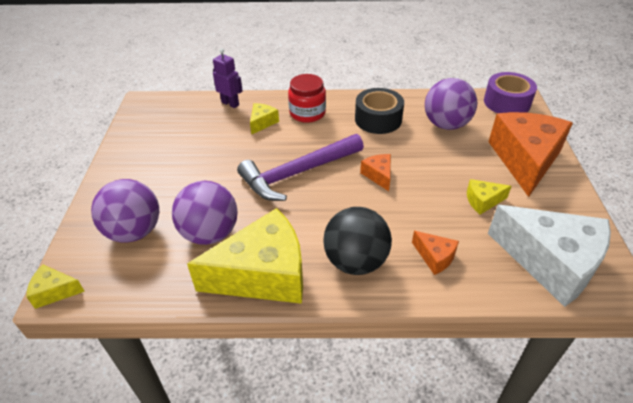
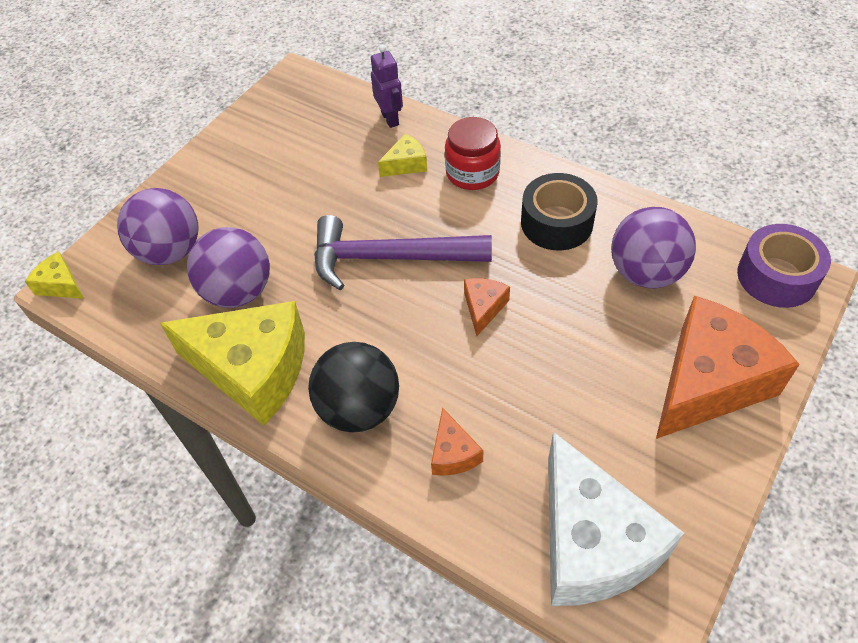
camera: 35 degrees right, 10 degrees up
yellow cheese [467,179,512,215] -> none

